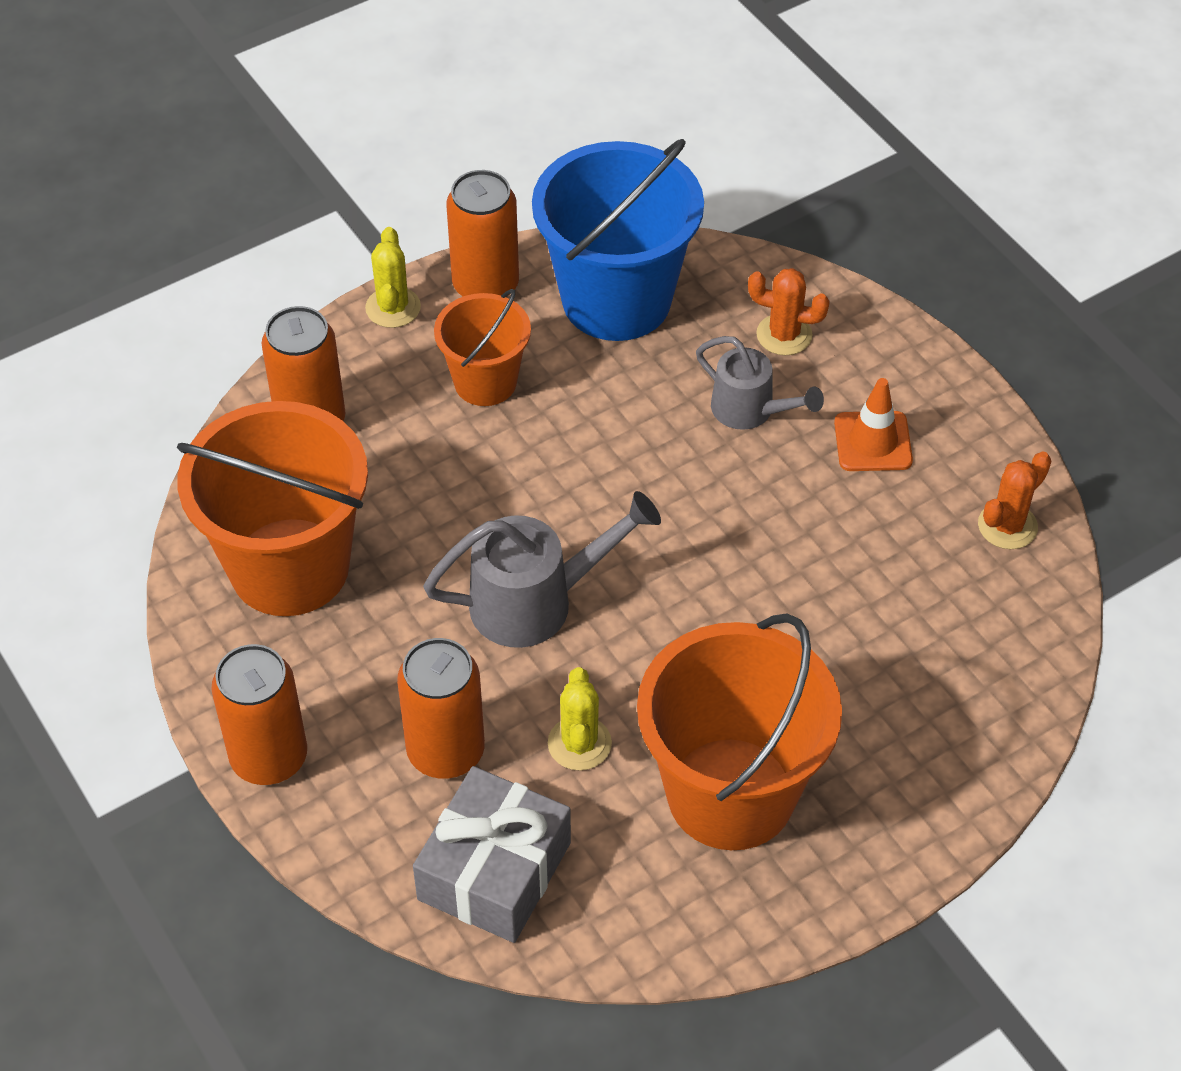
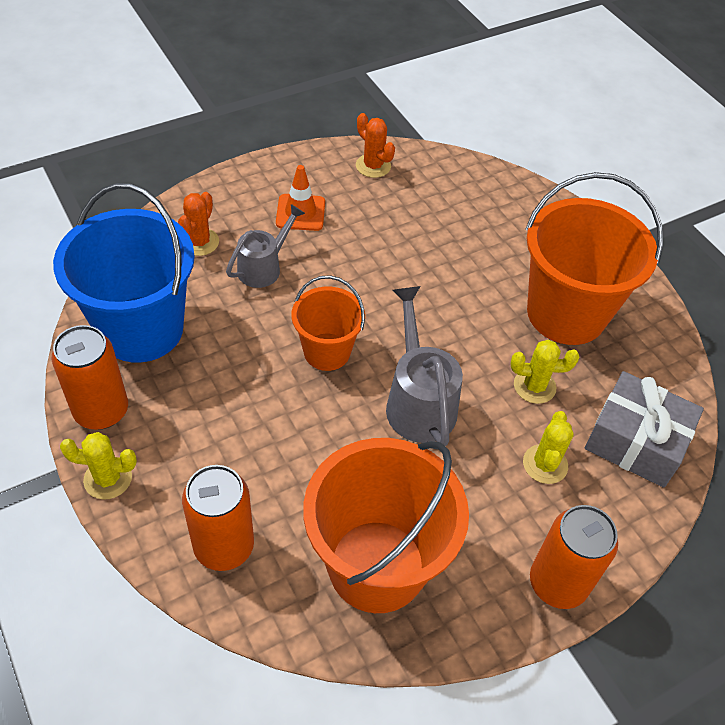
camera: 90 degrees left, 0 degrees up
orange can [397,638,485,779] -> yellow cactus [523,411,574,484]
orange bucket [434,289,531,406] -> orange bucket moved to [291,275,365,371]

